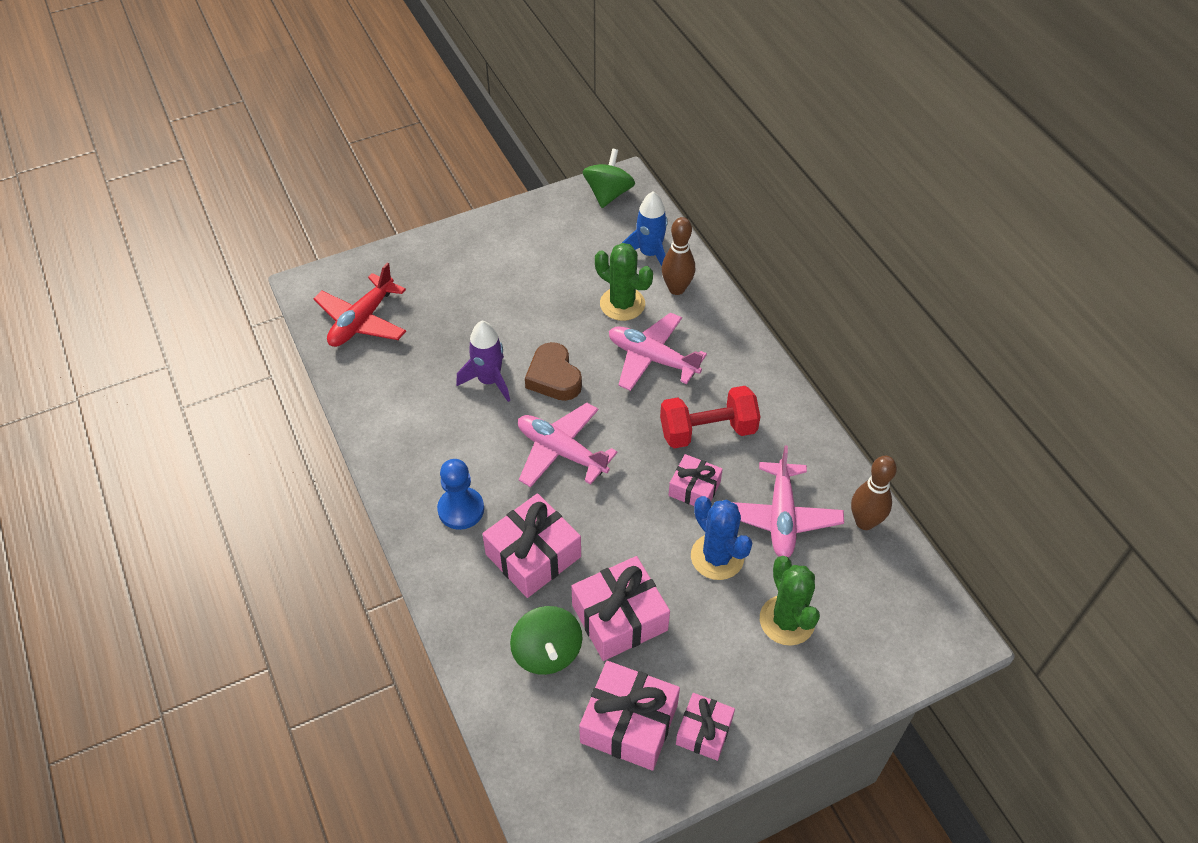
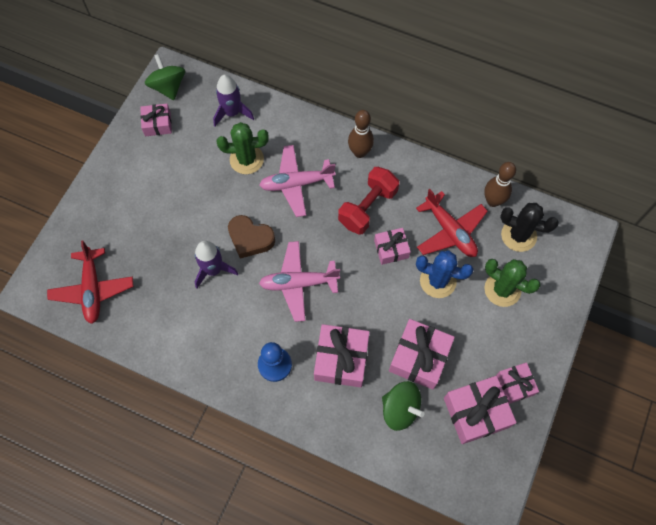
camera: 40 degrees left, 15 degrees up
blue rocket [622,191,668,266] -> purple rocket [213,75,254,126]
brown bowling pin [662,217,695,295] -> brown bowling pin moved to [348,110,374,158]
pink plane [732,446,844,557] -> red plane [416,189,488,257]
none -> pink gift [140,104,172,136]
none -> black cactus [500,203,559,252]

